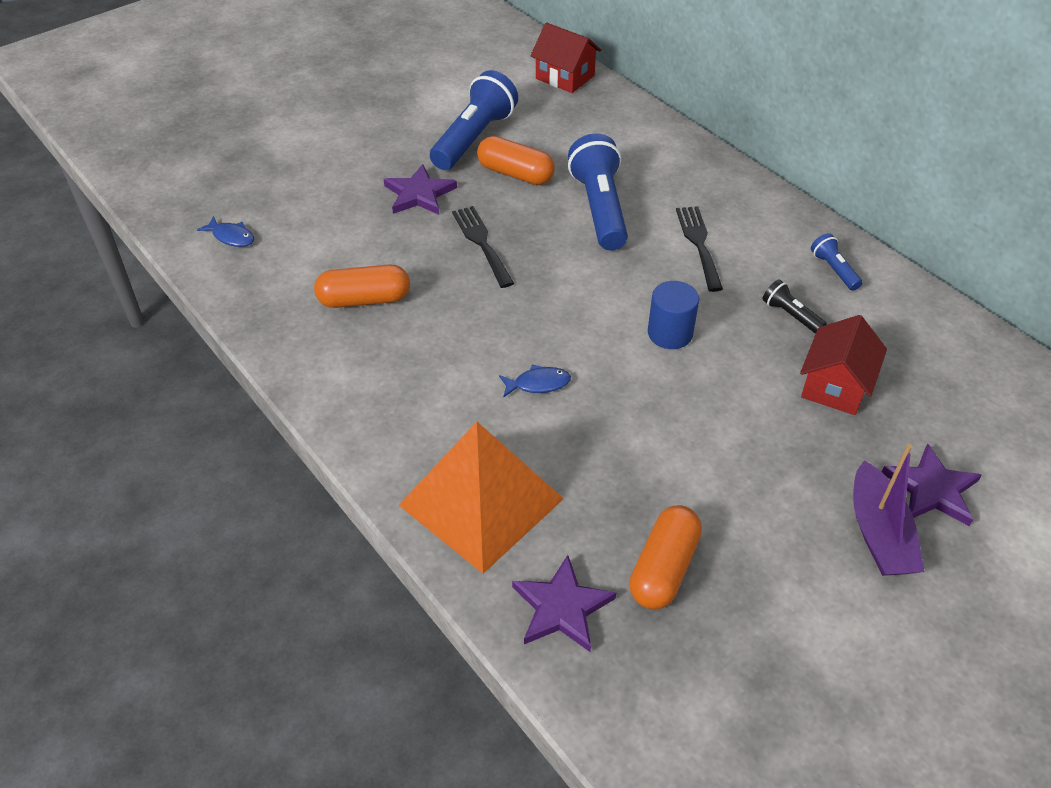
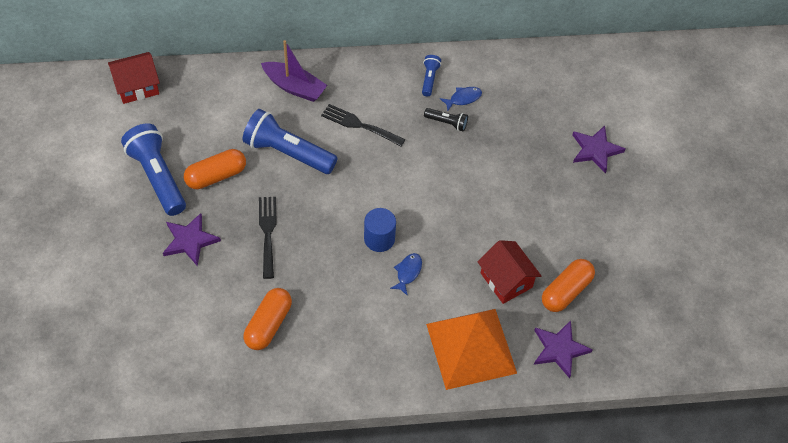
camera: 60 degrees left, 10 degrees up
blue fish [197,216,254,247] -> blue fish moved to [440,87,482,111]
black fork [452,206,514,288] -> black fork turned 75 degrees clockwise [259,197,277,279]
orange capsule [629,505,702,610] -> orange capsule turned 75 degrees clockwise [542,259,595,312]
blue cylinder [648,281,699,349] -> blue cylinder moved to [364,208,396,252]
black flashlight [763,279,827,334] -> black flashlight turned 150 degrees counterclockwise [424,108,468,131]
red house [800,315,887,415] -> red house moved to [478,240,541,304]
blue flashlight [811,233,862,291] -> blue flashlight turned 90 degrees clockwise [422,55,441,97]
purple boat [853,444,925,576] -> purple boat moved to [261,40,327,102]

